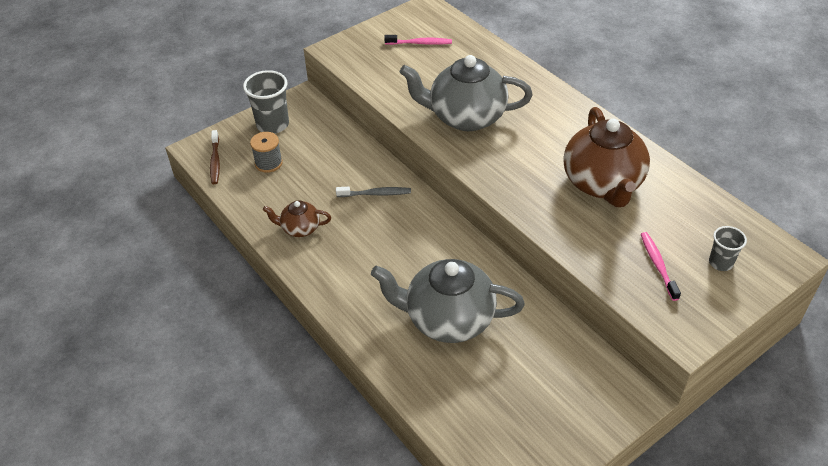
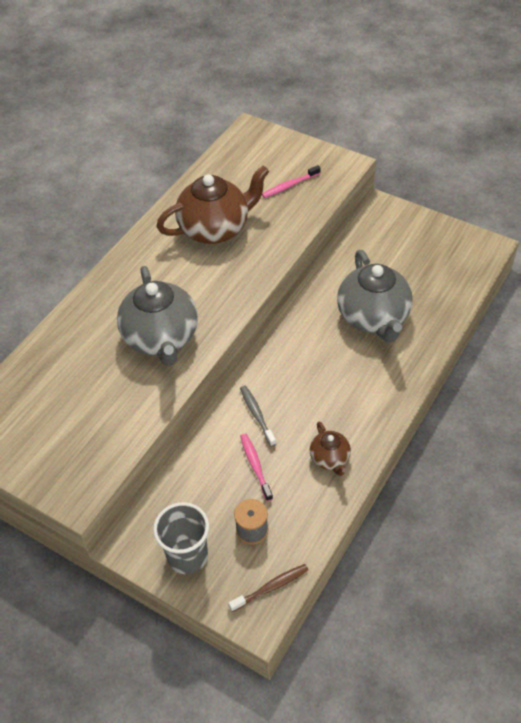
camera: 110 degrees left, 5 degrees up
pink toothbrush [384,35,452,45] -> pink toothbrush moved to [240,434,273,501]
grey cup [709,226,747,271] -> none

